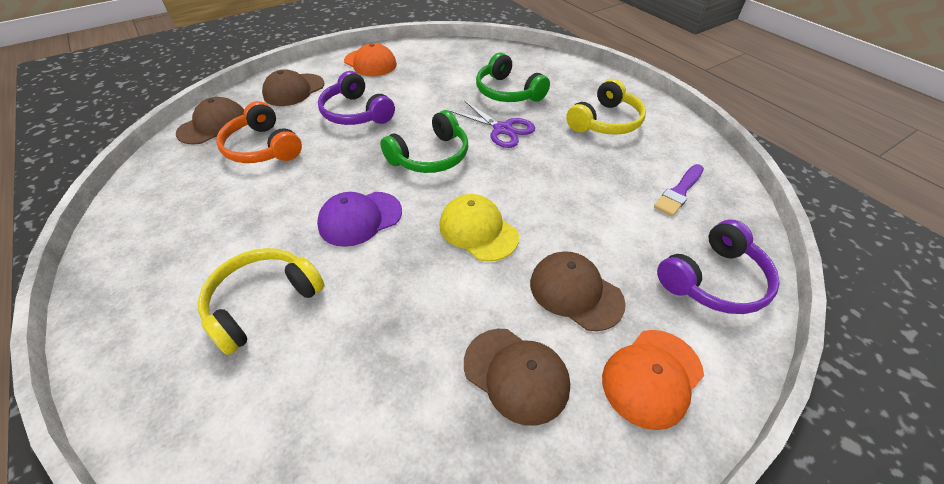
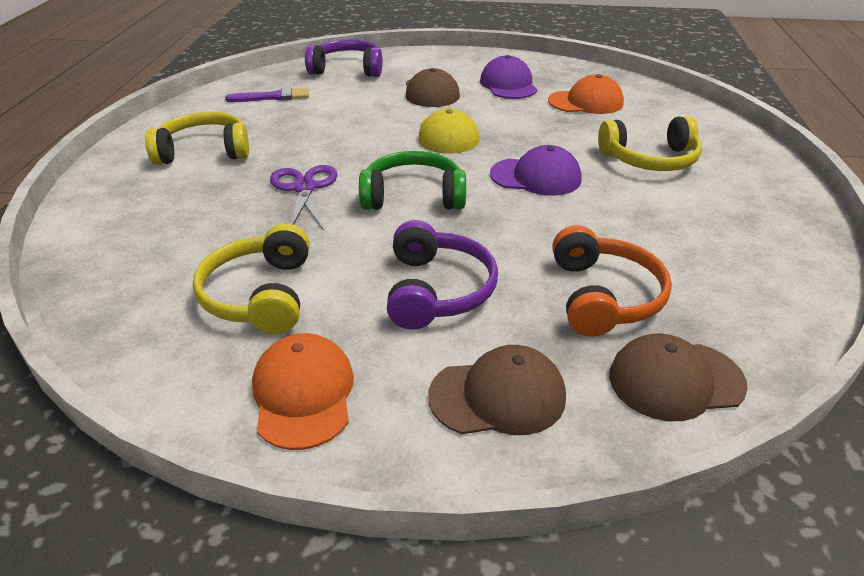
camera: 140 degrees left, 10 degrees down
brown cap [464,329,570,426] -> purple cap [480,55,537,99]
green headphones [476,52,550,102] -> none
orange cap [602,330,704,430] -> orange cap moved to [548,74,624,114]
none -> yellow headphones [193,224,310,334]

